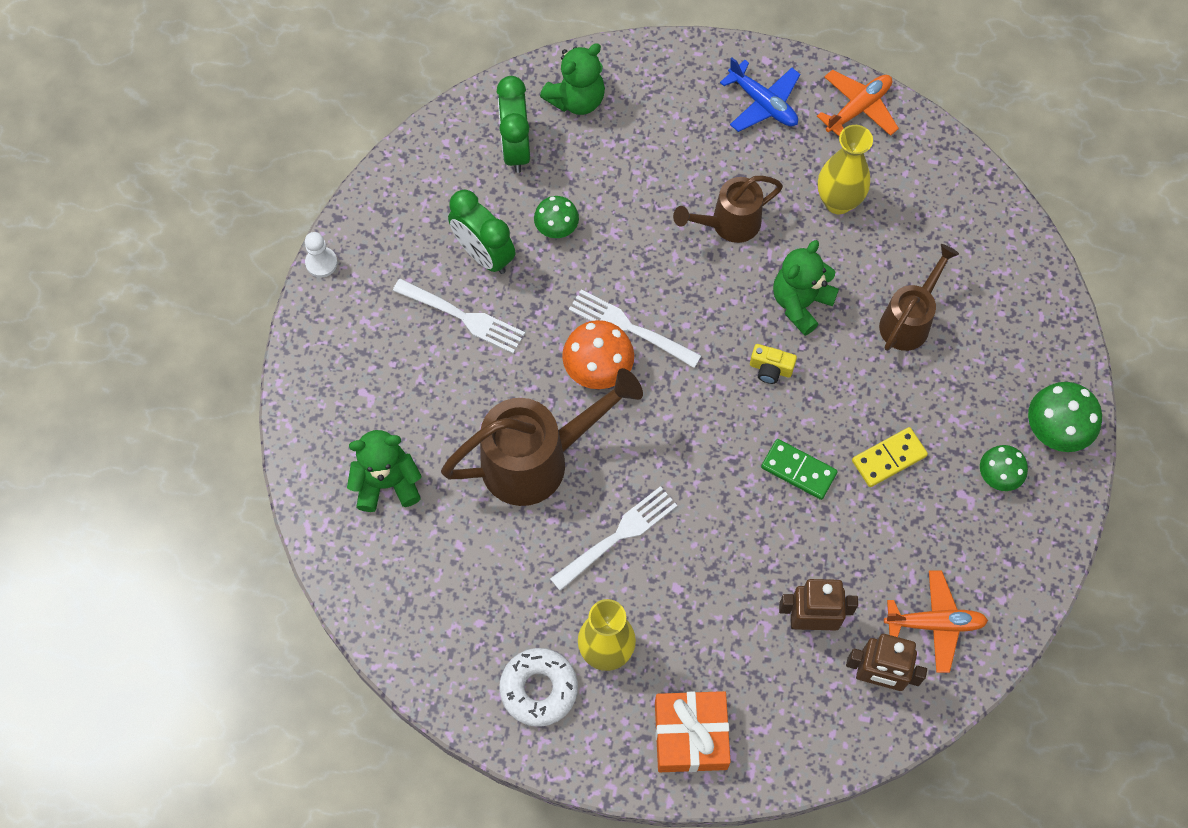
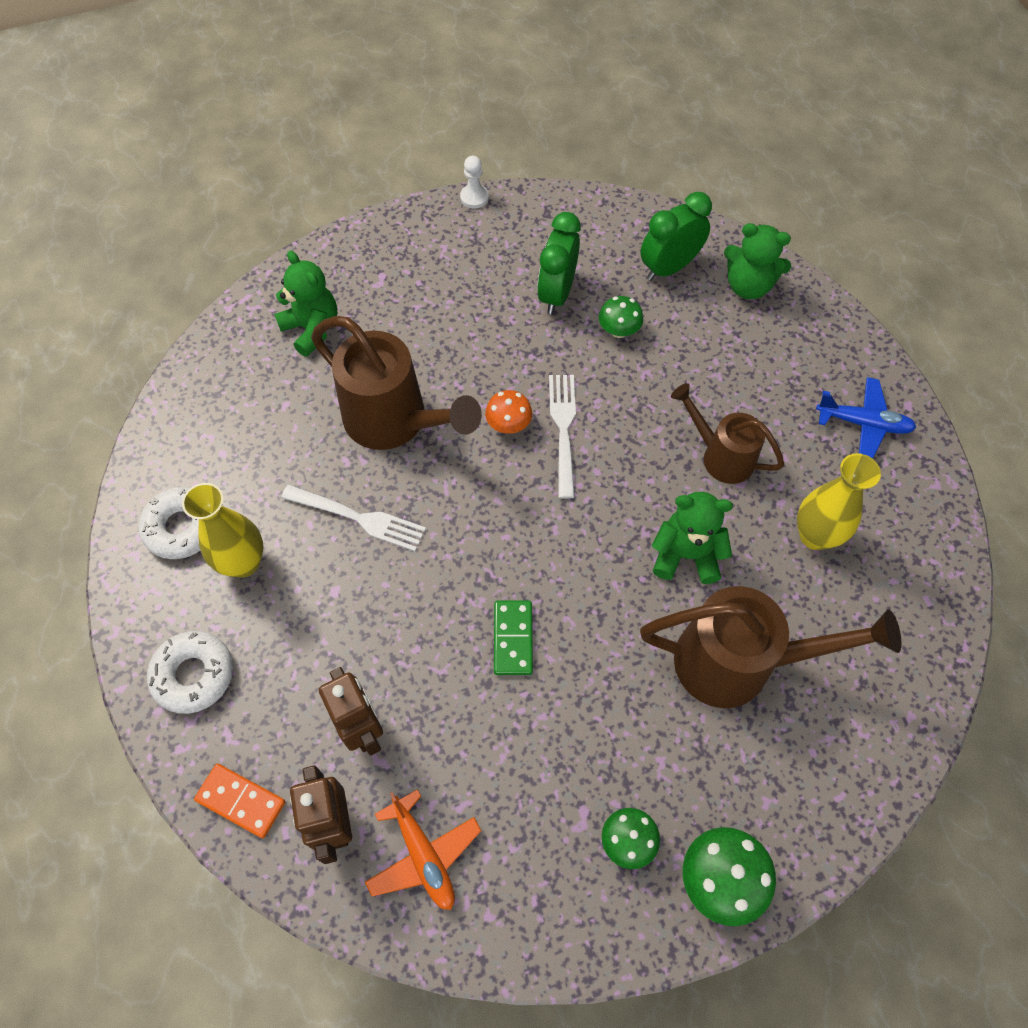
camera: 60 degrees right, 5 degrees down
white fork [393,279,525,354] -> none
orange mushroom [562,320,634,389] -> orange mushroom [485,390,532,434], size x0.65
orange gift [655,691,731,772] -> white donut [147,631,233,714]
blue plane [720,57,800,132] -> blue plane turned 90 degrees counterclockwise [816,377,916,459]
yellow camera [750,344,797,384] -> none
orange plane [817,70,899,136] -> none
yellow domino [852,427,928,487] -> none
brown watering can [879,244,959,351] -> brown watering can [640,586,902,708], size x1.65
none -> orange domino [194,764,285,838]

